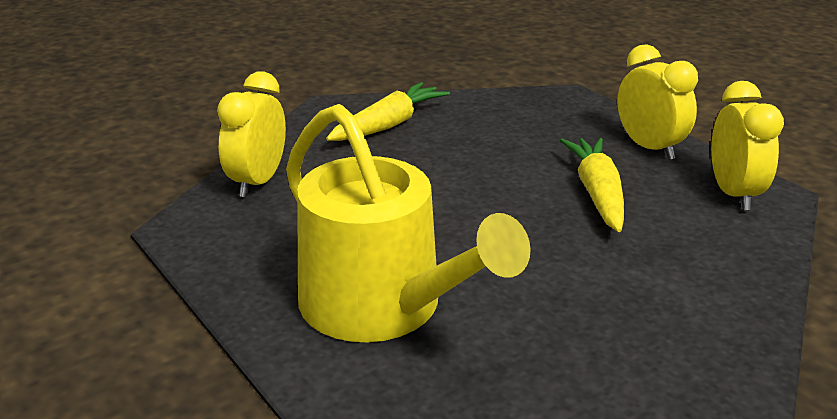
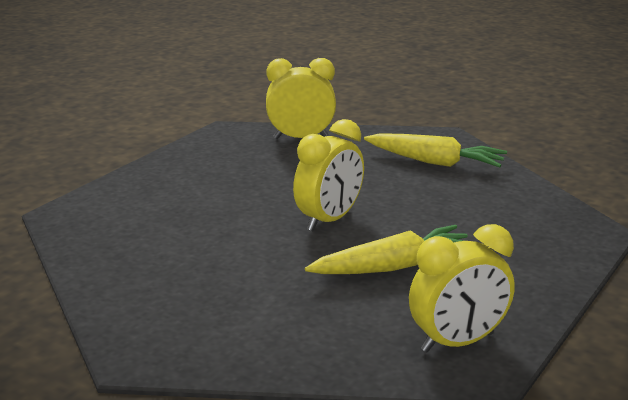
camera: 70 degrees right, 5 degrees down
yellow watering can [286,104,531,342] -> none
yellow clock [617,44,698,160] -> yellow clock moved to [293,119,364,231]

